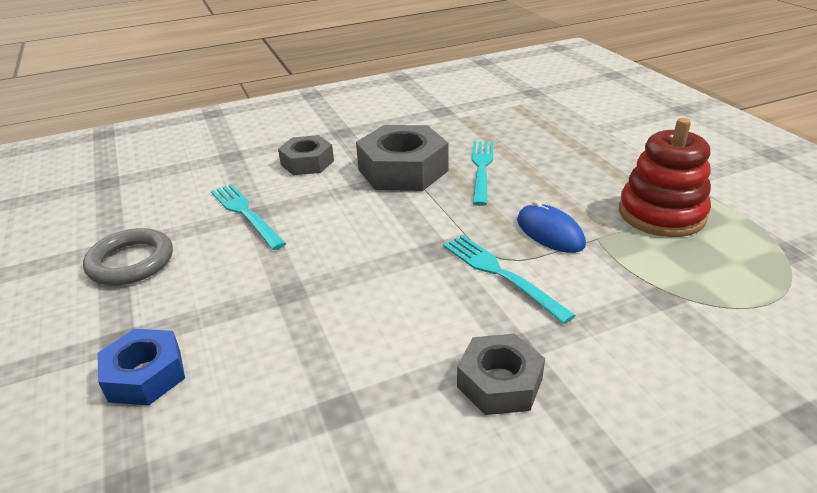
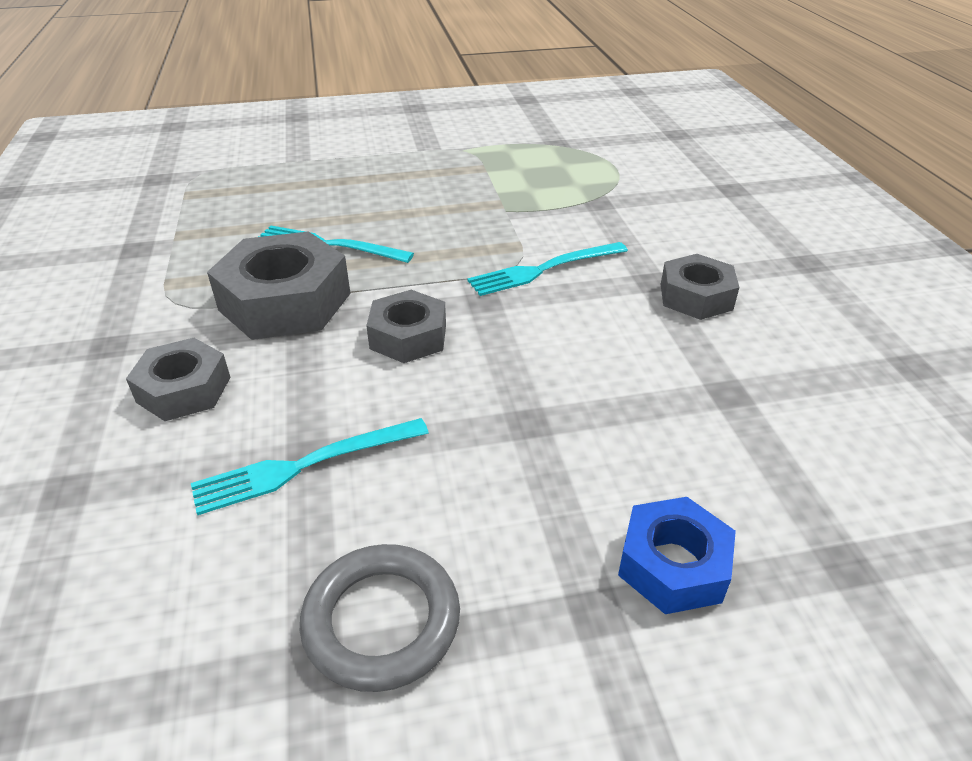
camera: 80 degrees left, 5 degrees up
blue mouse [517,200,586,253] -> none
red stacking toy [619,118,711,237] -> none
none -> grey nut [366,290,446,363]

